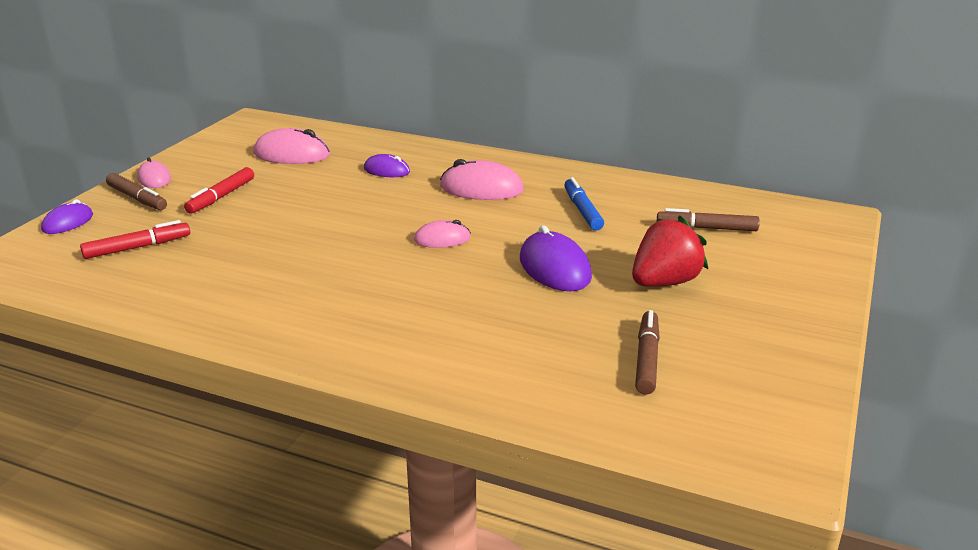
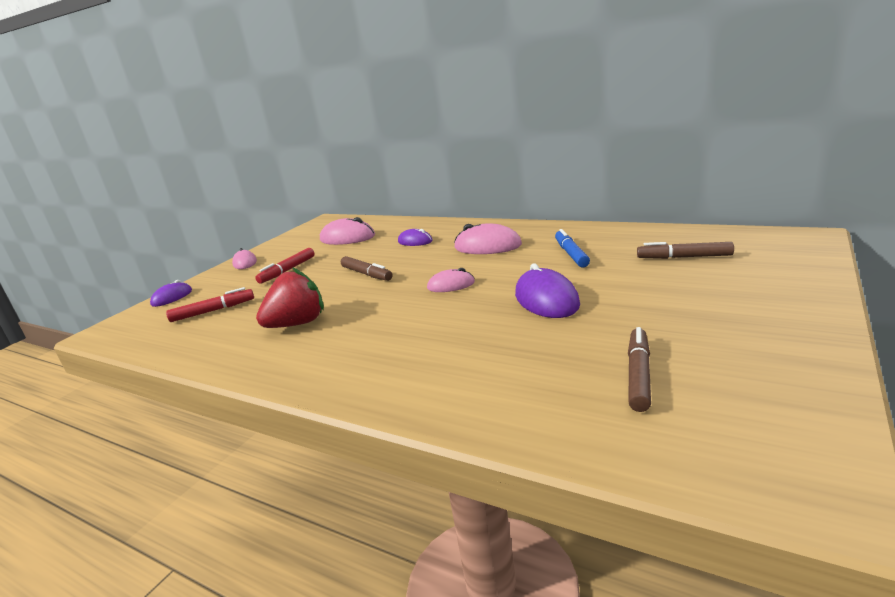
camera: 10 degrees right, 5 degrees down
brown marker [106,173,167,210] -> brown marker moved to [341,256,393,281]
red strawberry [632,216,708,287] -> red strawberry moved to [256,267,324,328]

